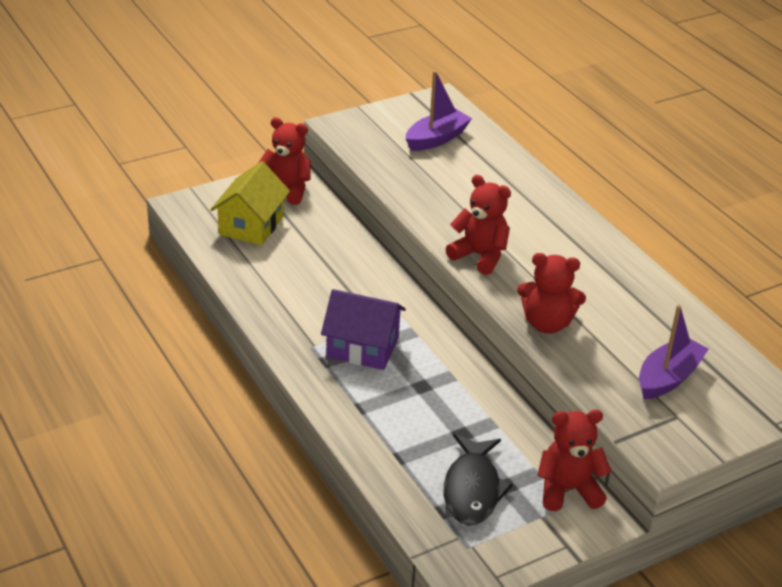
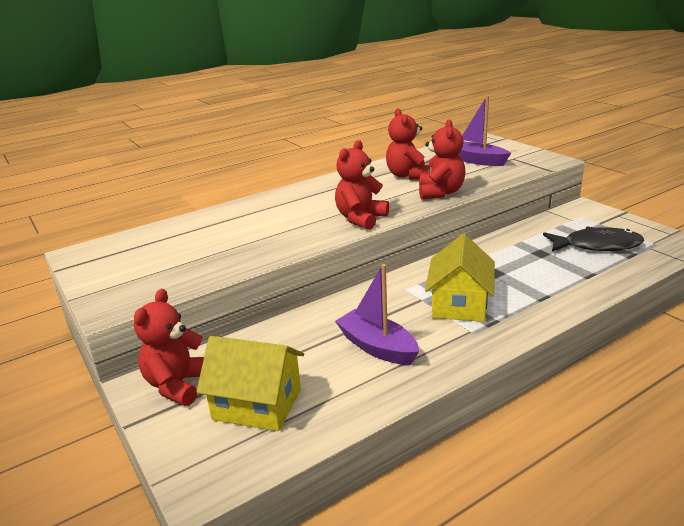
camera: 90 degrees left, 10 degrees down
purple house [321,289,406,370] -> yellow house [425,234,495,322]
purple boat [406,71,472,151] -> purple boat moved to [335,264,419,365]
red teddy bear [537,410,612,511] -> red teddy bear moved to [386,108,430,180]

